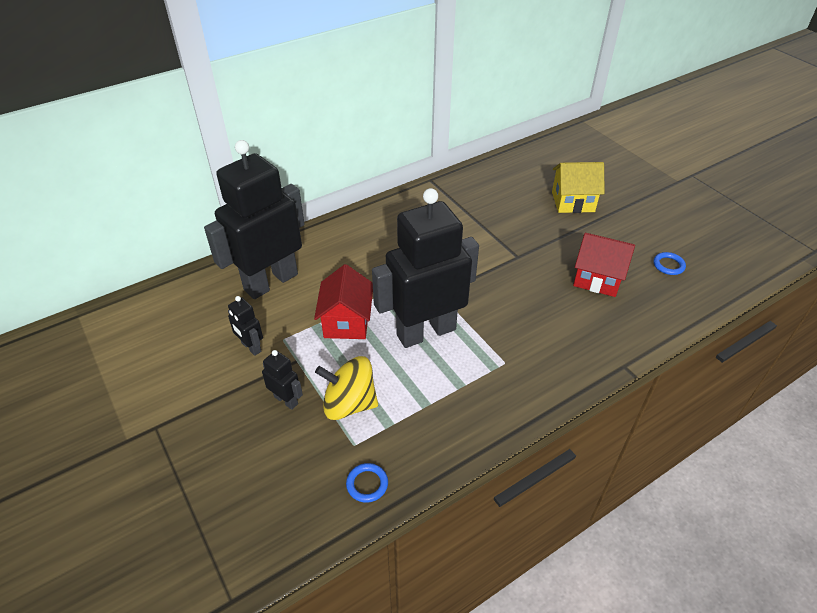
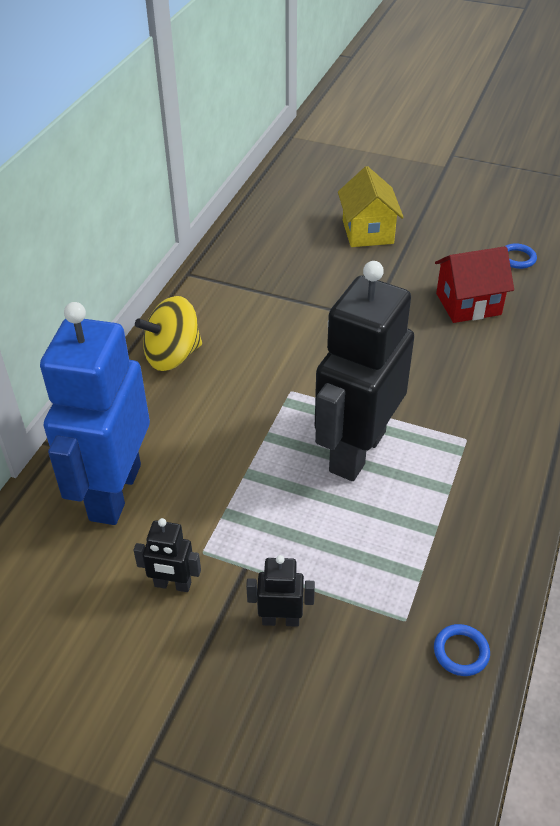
camera: 35 degrees left, 0 degrees up
black robot [204,140,305,299] -> blue robot [40,302,150,525]
red house [314,264,373,339] -> none
yellow spinning top [315,356,378,420] -> yellow spinning top moved to [135,296,202,371]
yellow house [552,162,605,213] -> yellow house turned 60 degrees counterclockwise [338,166,404,247]

